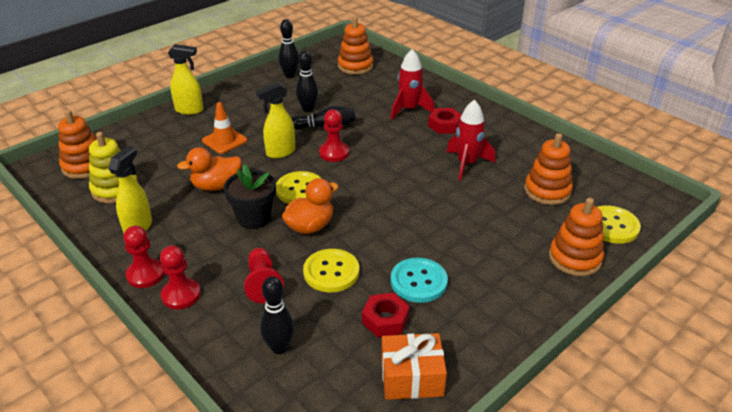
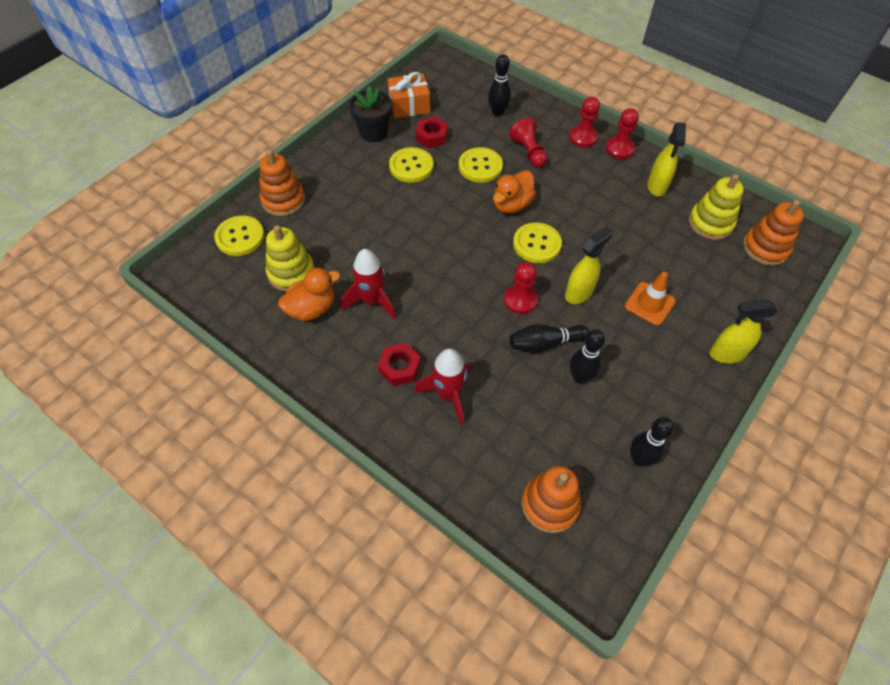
camera: 170 degrees right, 20 degrees up
orange duck [177,147,241,191] -> orange duck moved to [278,268,340,321]
black flower pot [224,164,276,229] -> black flower pot moved to [349,86,392,142]
turquoise button [391,258,448,303] -> yellow button [389,147,433,183]
orange stacking toy [524,133,573,205] -> yellow stacking toy [266,225,315,291]

